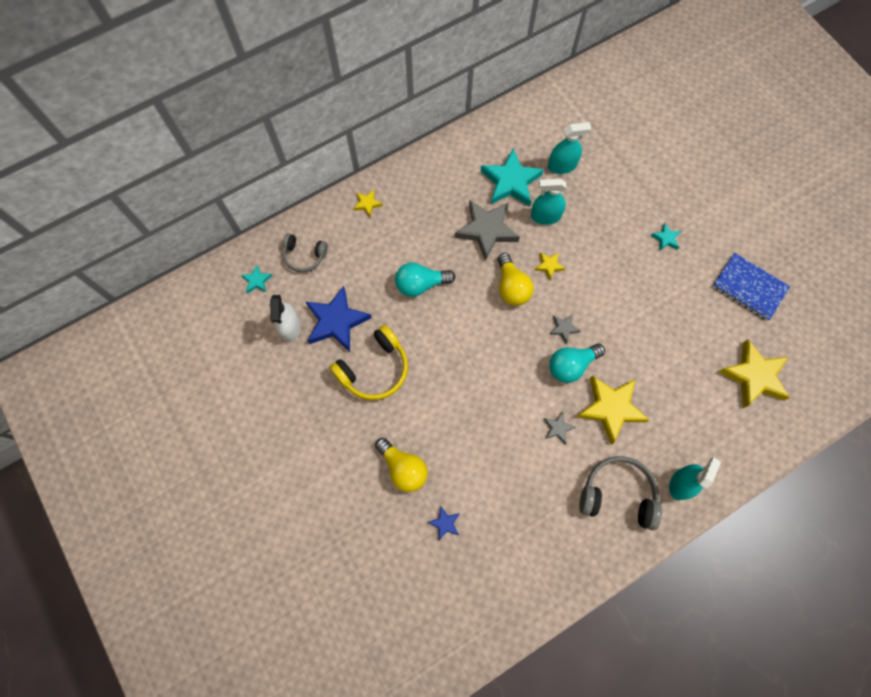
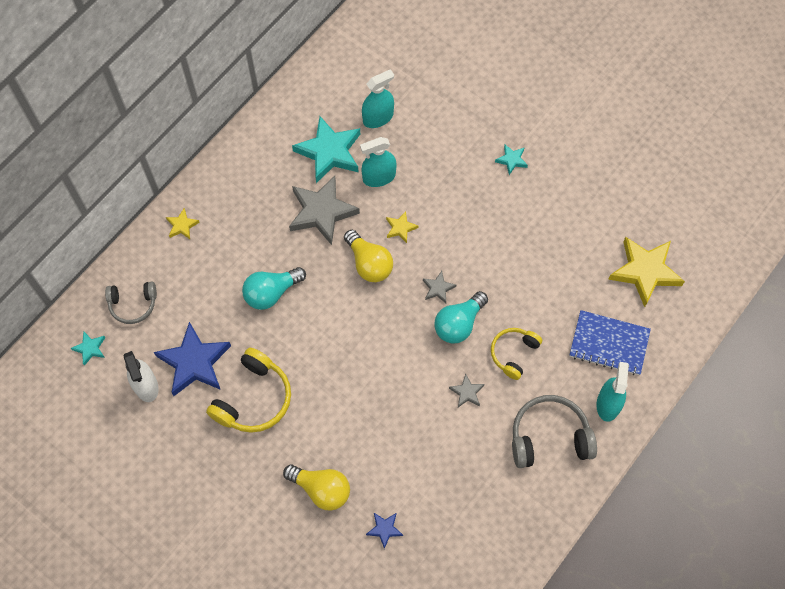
camera: 20 degrees left, 5 degrees down
yellow star [577,376,649,445] -> yellow headphones [491,328,542,380]
blue notebook [712,253,790,321] -> blue notebook moved to [570,310,651,375]

